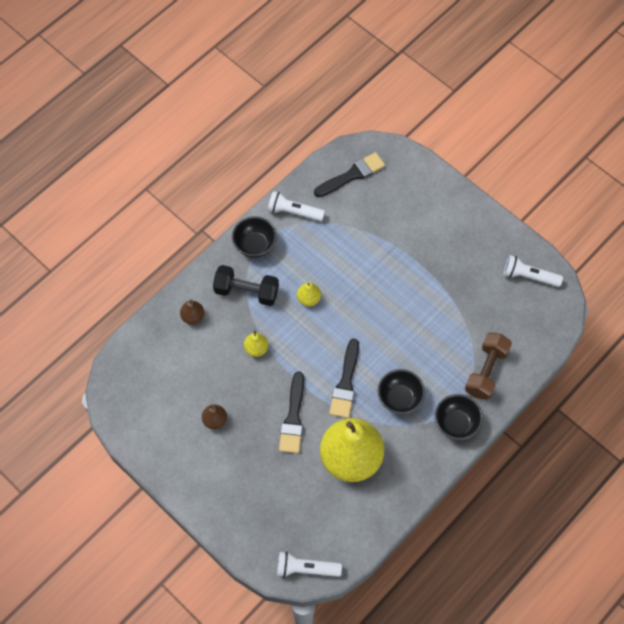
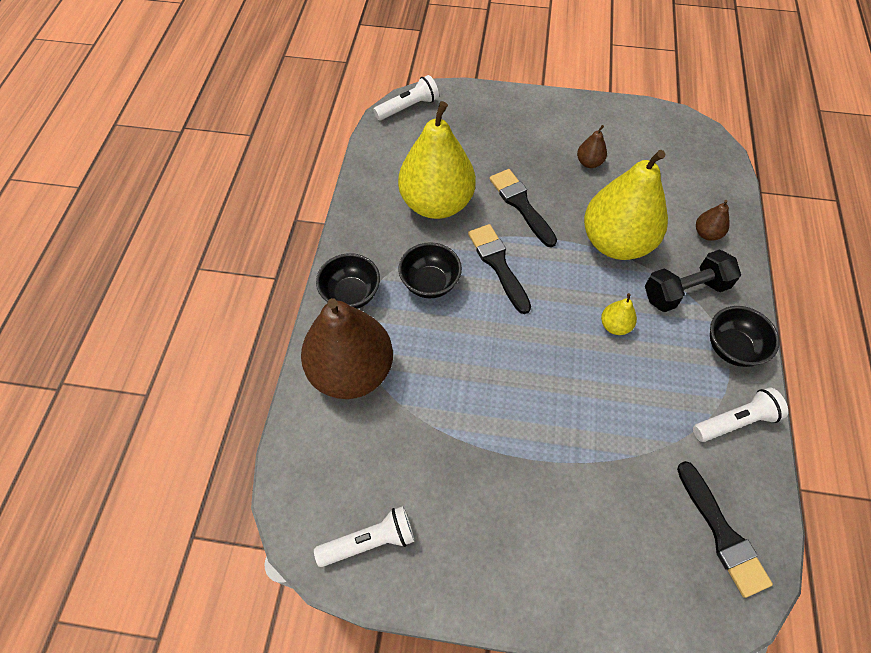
camera: 145 degrees right, 5 degrees down
yellow pear [244,330,268,357] -> yellow pear [584,150,668,260], size x2.47
black brush [314,152,385,197] -> black brush turned 45 degrees counterclockwise [677,461,773,598]
brown dumbbell [465,332,512,400] -> brown pear [301,298,393,399]

